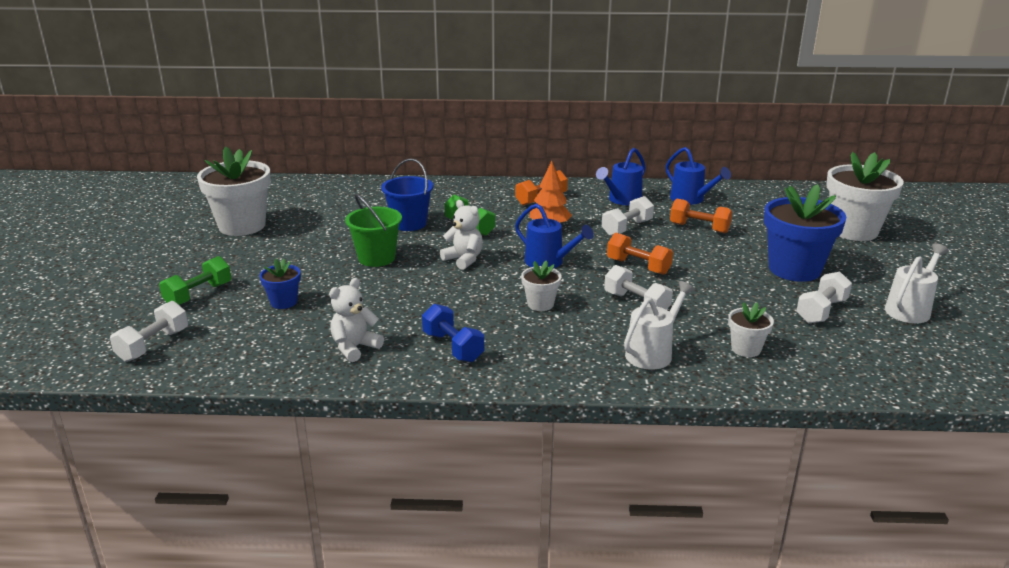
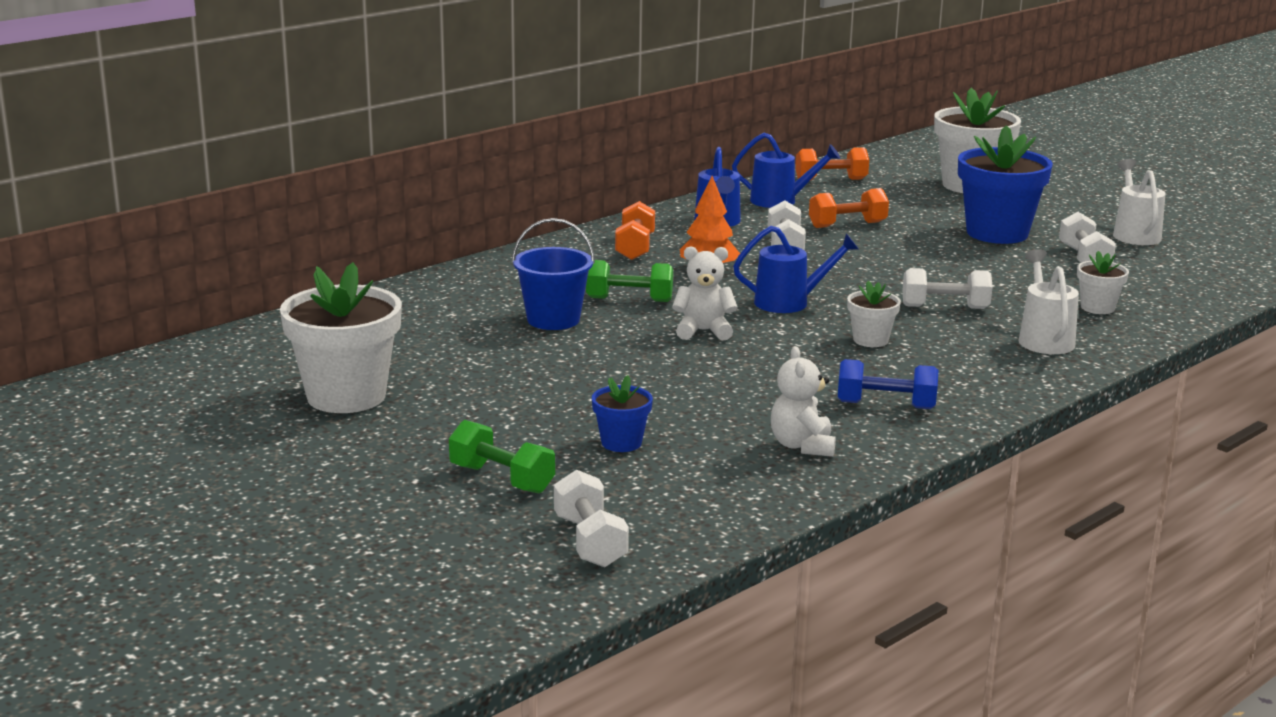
camera: 45 degrees left, 5 degrees down
green dumbbell [159,256,231,305] -> green dumbbell turned 45 degrees counterclockwise [449,420,555,494]
green bucket [345,194,402,267] -> none
orange dumbbell [607,233,673,275] -> orange dumbbell moved to [795,147,869,181]

